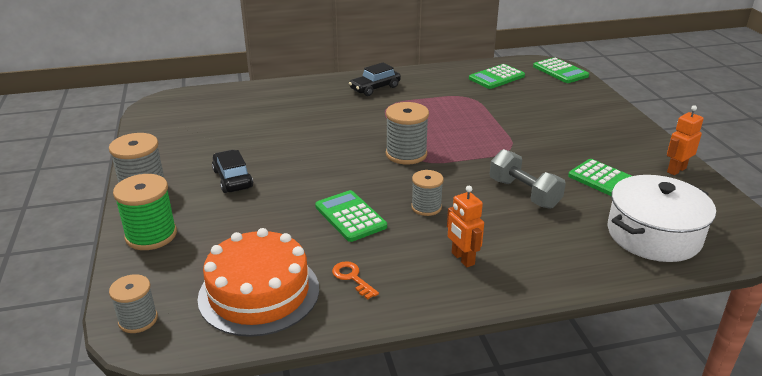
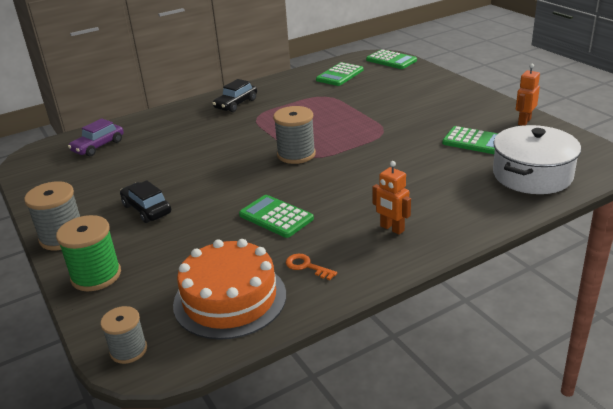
camera: 15 degrees left, 0 degrees up
grey spool [411,170,443,216] -> none
grey dumbbell [490,149,566,209] -> none
none -> purple car [68,118,124,156]

